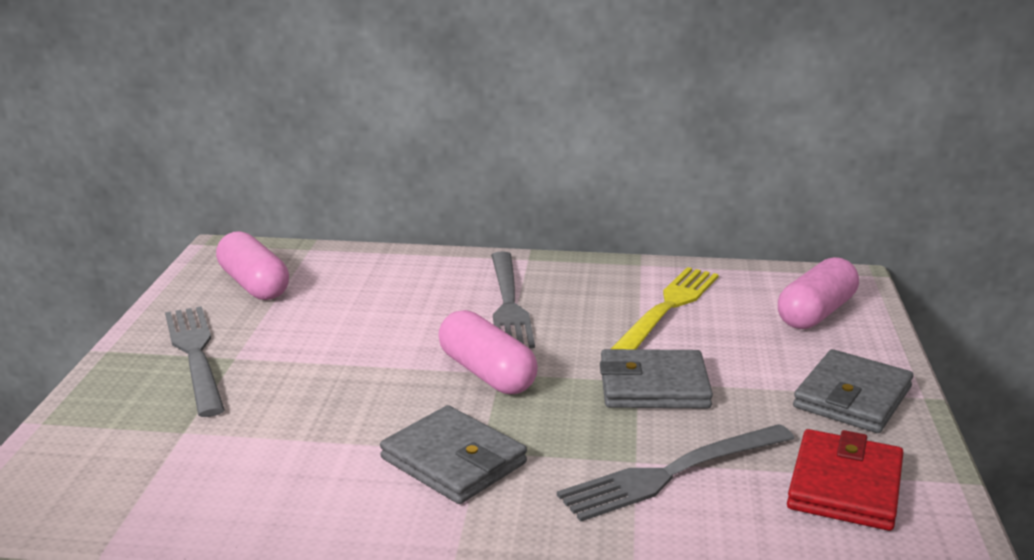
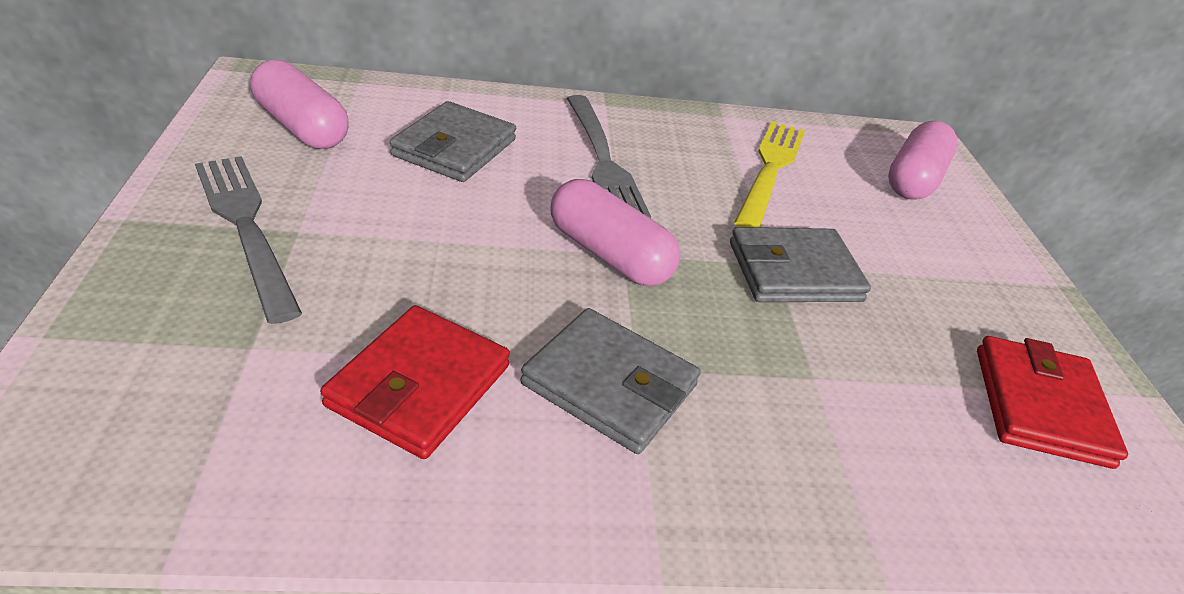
camera: 15 degrees left, 15 degrees up
grey fork [557,424,795,521] -> none
grey wallet [793,349,914,433] -> grey wallet moved to [390,101,516,182]
none -> red wallet [320,305,510,459]

